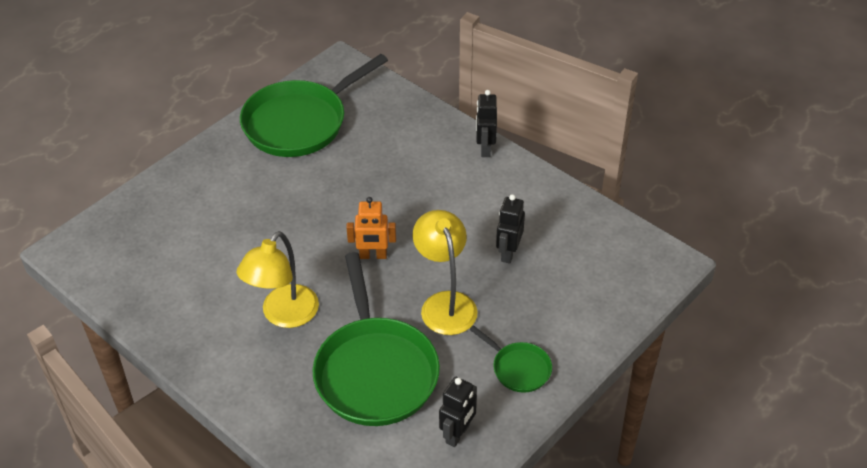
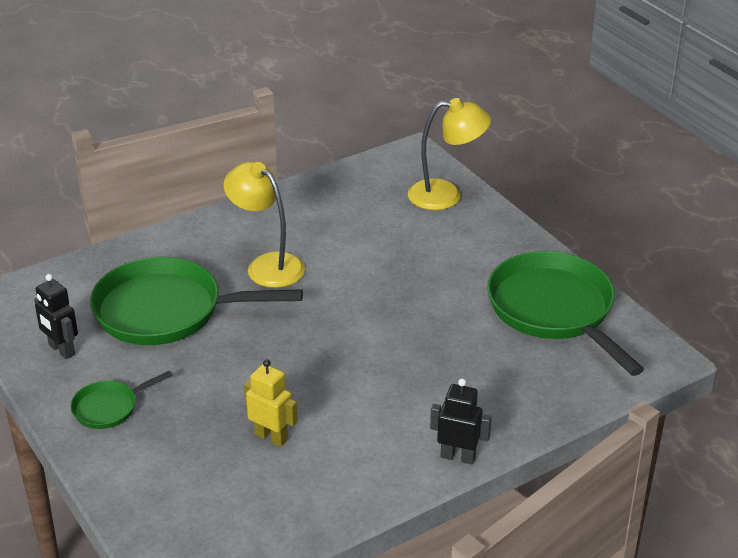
camera: 105 degrees right, 10 degrees down
orange robot [346,197,396,259] -> none
yellow lamp [412,210,478,335] -> yellow lamp moved to [408,98,491,210]
black robot [496,194,525,264] -> yellow robot [244,359,298,447]

